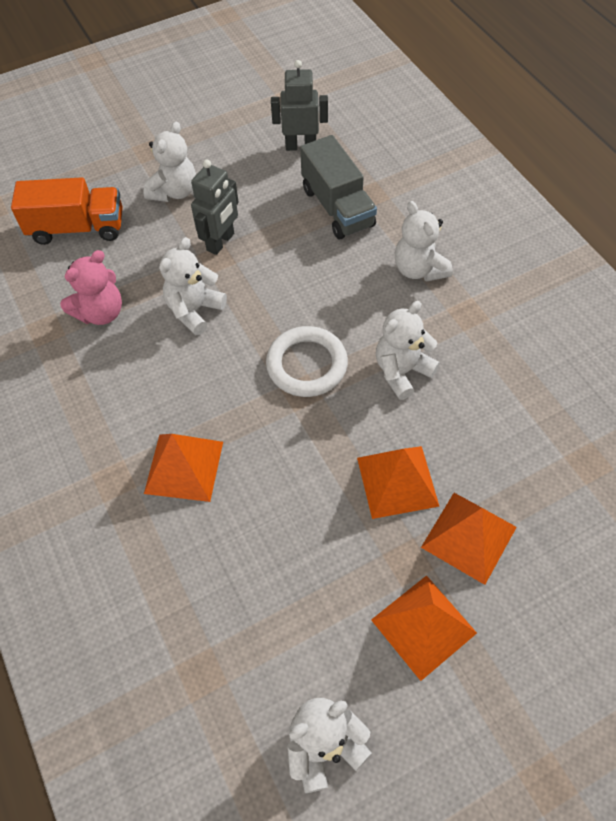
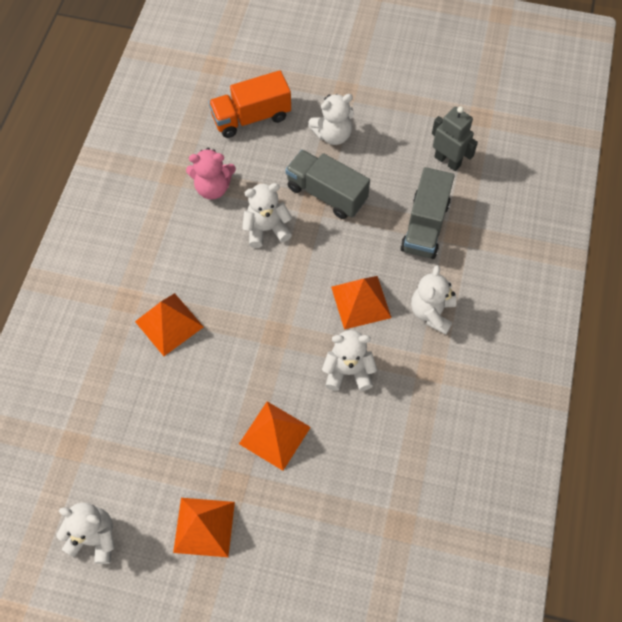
camera: 40 degrees right, 5 degrees up
orange truck [11,177,123,245] -> orange truck turned 120 degrees clockwise [209,70,291,138]
grey robot [191,159,239,255] -> grey truck [285,150,370,219]
white ring [266,326,348,397] -> none
orange pyramid [421,493,517,585] -> orange pyramid moved to [331,276,391,330]

